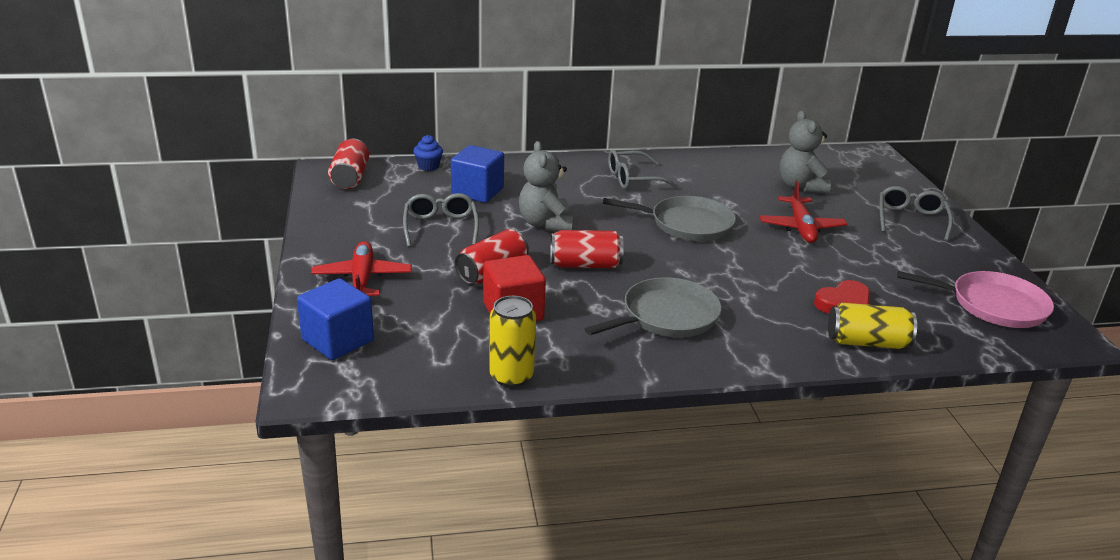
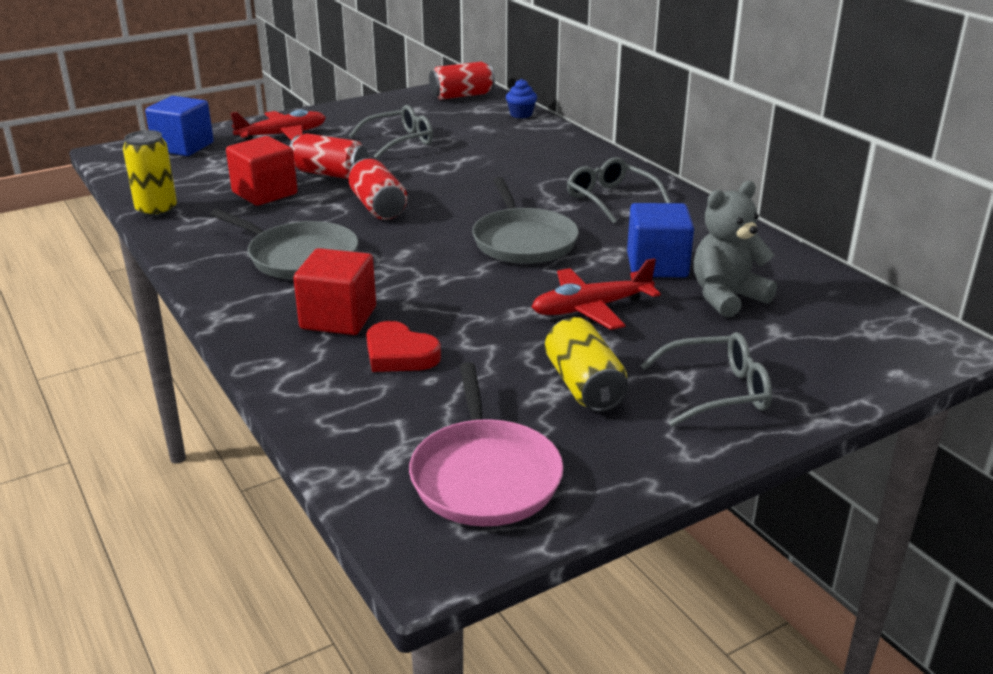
camera: 70 degrees right, 0 degrees up
blue cube [451,145,504,203] -> blue cube moved to [627,203,694,277]
grey teddy bear [519,141,573,232] -> none
yellow can [828,303,917,349] -> yellow can moved to [545,317,629,412]
none -> red cube [293,248,376,335]

